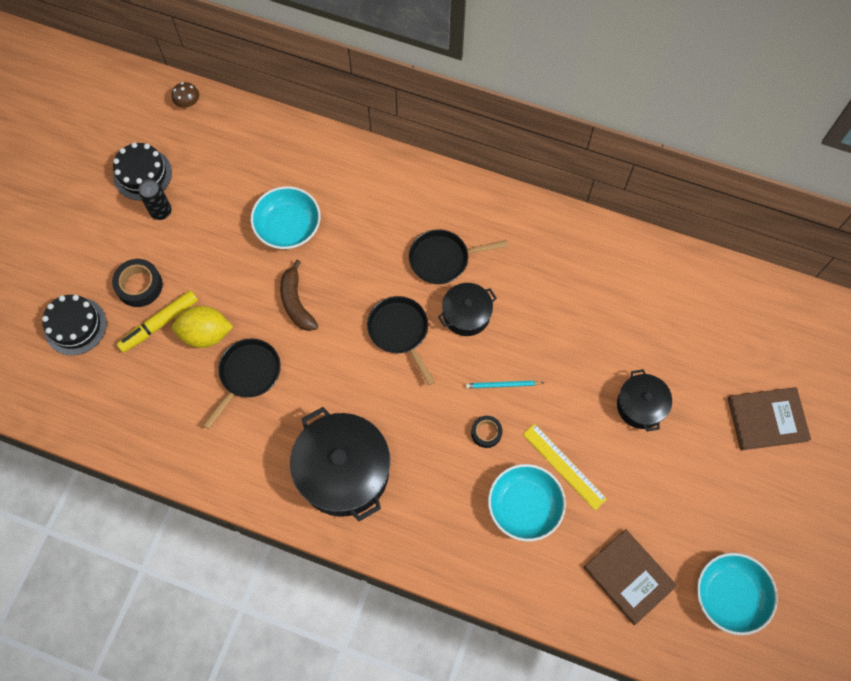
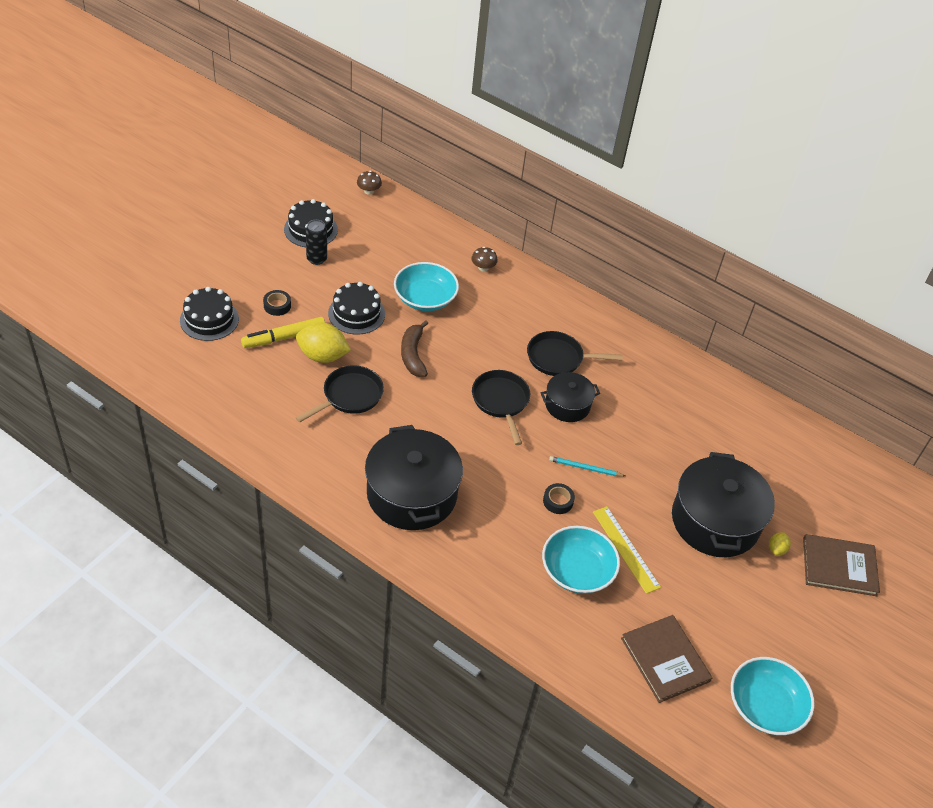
camera: 10 degrees right, 20 degrees down
black tape [112,259,163,307] -> black tape [263,290,291,316], size x0.63
black pot [617,369,672,432] -> black pot [672,452,775,557], size x1.82
none -> black cake [328,282,385,335]
none -> brown mushroom [471,247,498,272]
none -> yellow lemon [769,532,791,555]

